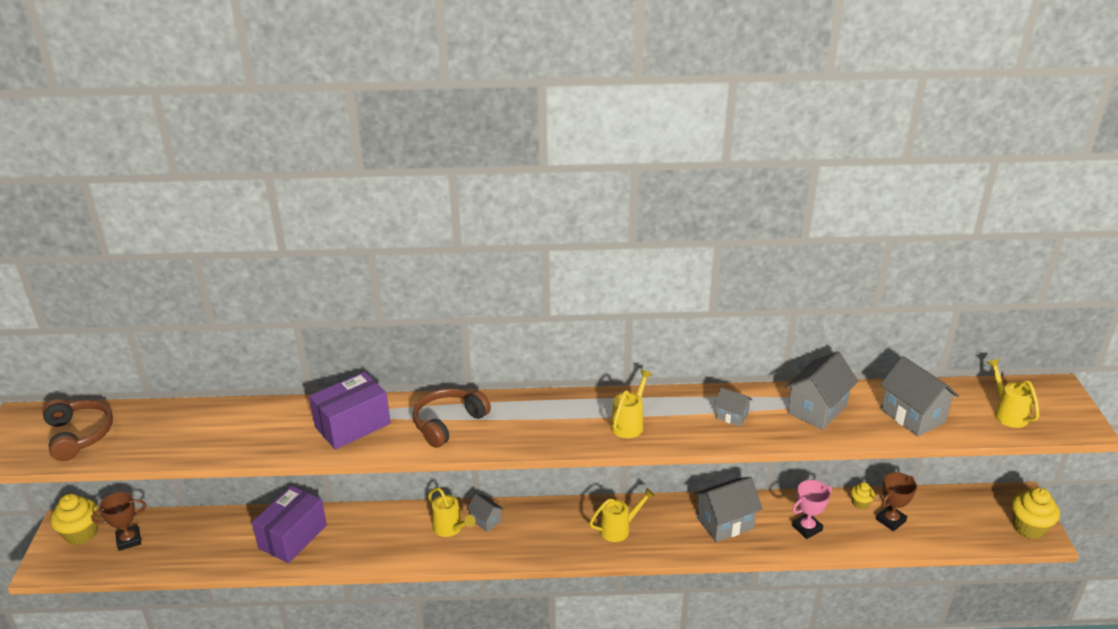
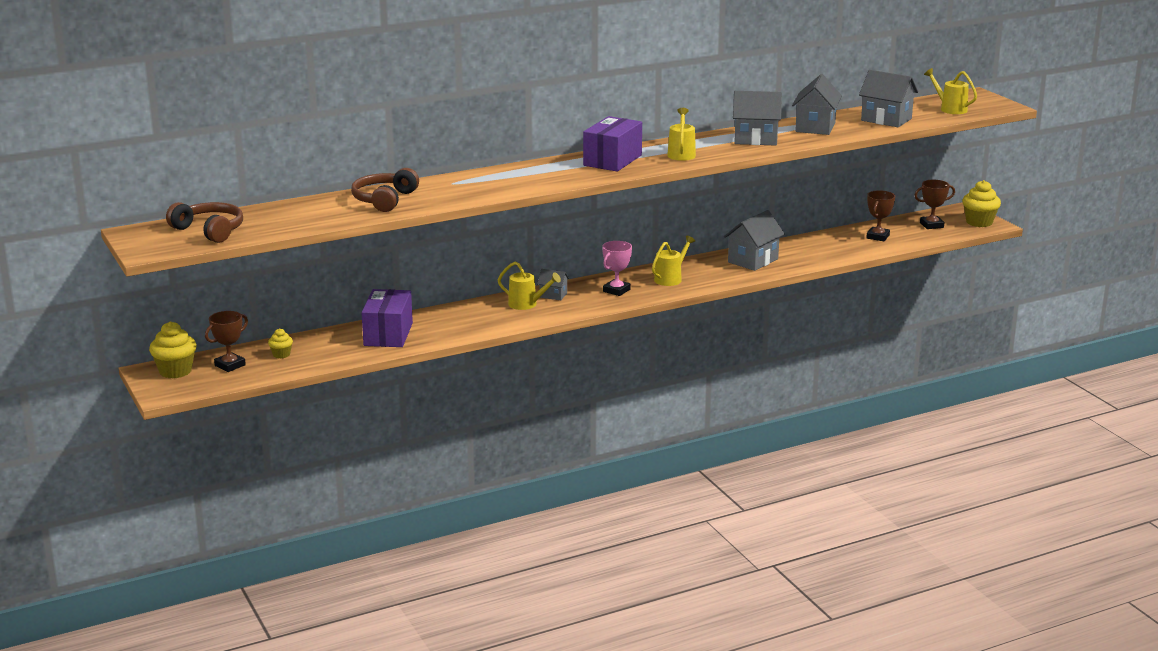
camera: 25 degrees left, 10 degrees down
purple box [309,372,391,450] -> purple box moved to [583,116,642,172]
brown headphones [413,388,491,448] -> brown headphones moved to [351,168,419,212]
grey house [714,387,753,427] -> grey house [733,91,782,146], size x1.85
pink trophy [792,480,832,539] -> pink trophy moved to [602,241,632,296]
yellow cupcake [851,482,875,509] -> yellow cupcake moved to [268,328,293,358]
none -> brown trophy [914,180,955,229]

